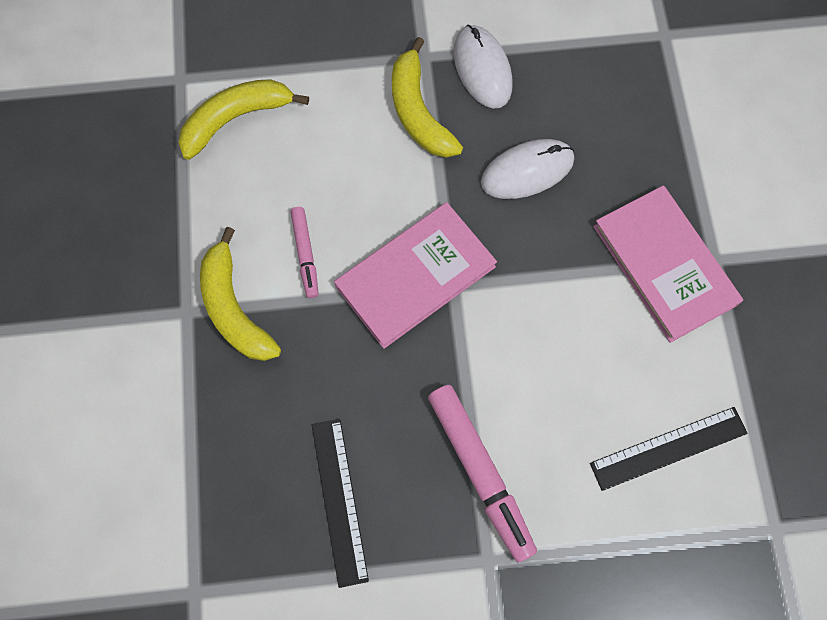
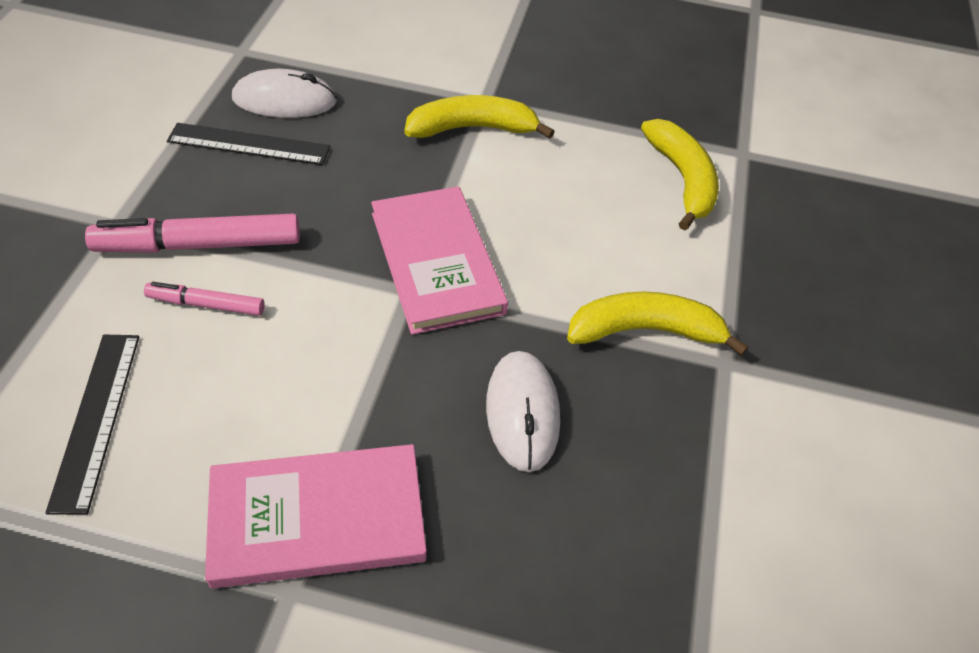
camera: 105 degrees right, 20 degrees down
pink marker [291,207,319,298] -> pink marker moved to [144,282,265,316]
white mouse [454,25,513,109] -> white mouse moved to [232,69,337,118]

